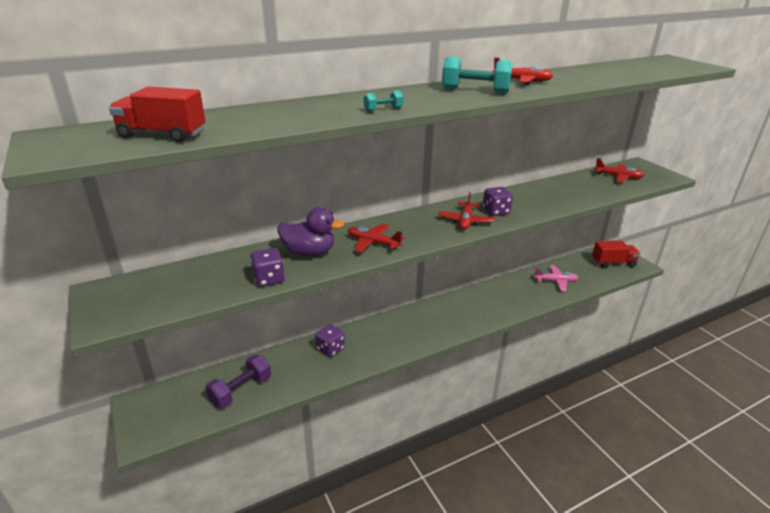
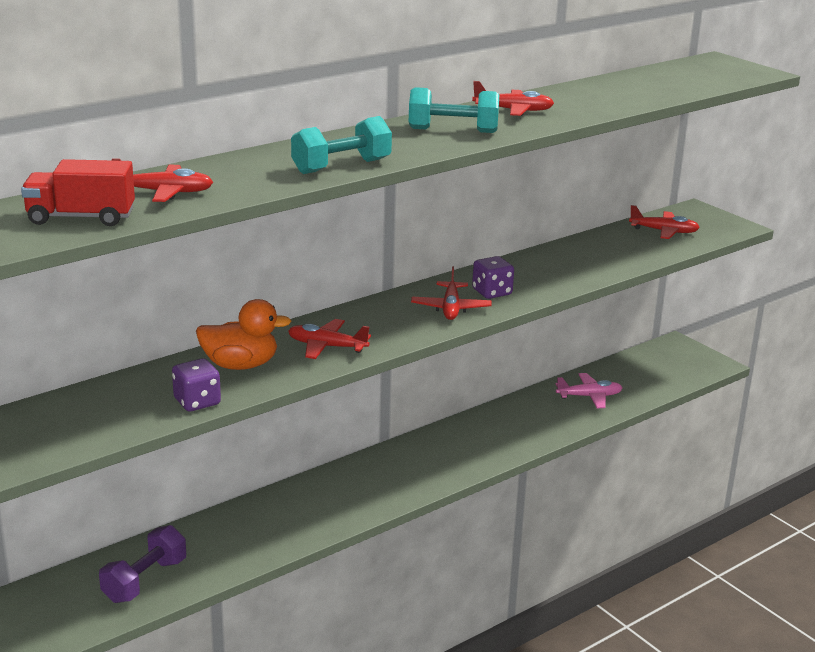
camera: 10 degrees left, 5 degrees down
purple duck [278,207,344,257] -> orange duck [196,299,292,370]
purple dice [315,324,345,357] -> none
turquoise dumbbell [364,90,404,112] -> turquoise dumbbell [291,116,392,174], size x1.96
red truck [592,241,640,268] -> none
none -> red plane [112,158,213,202]

